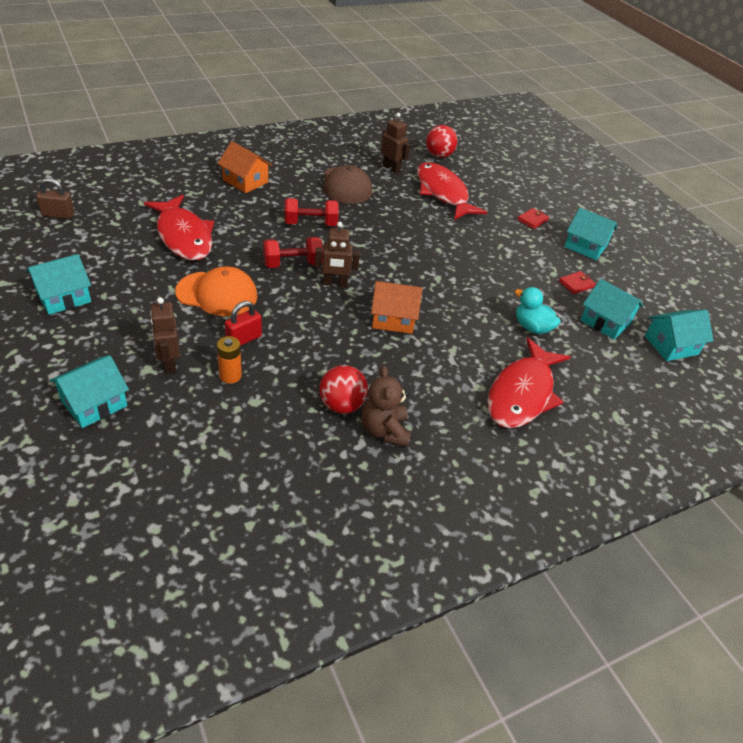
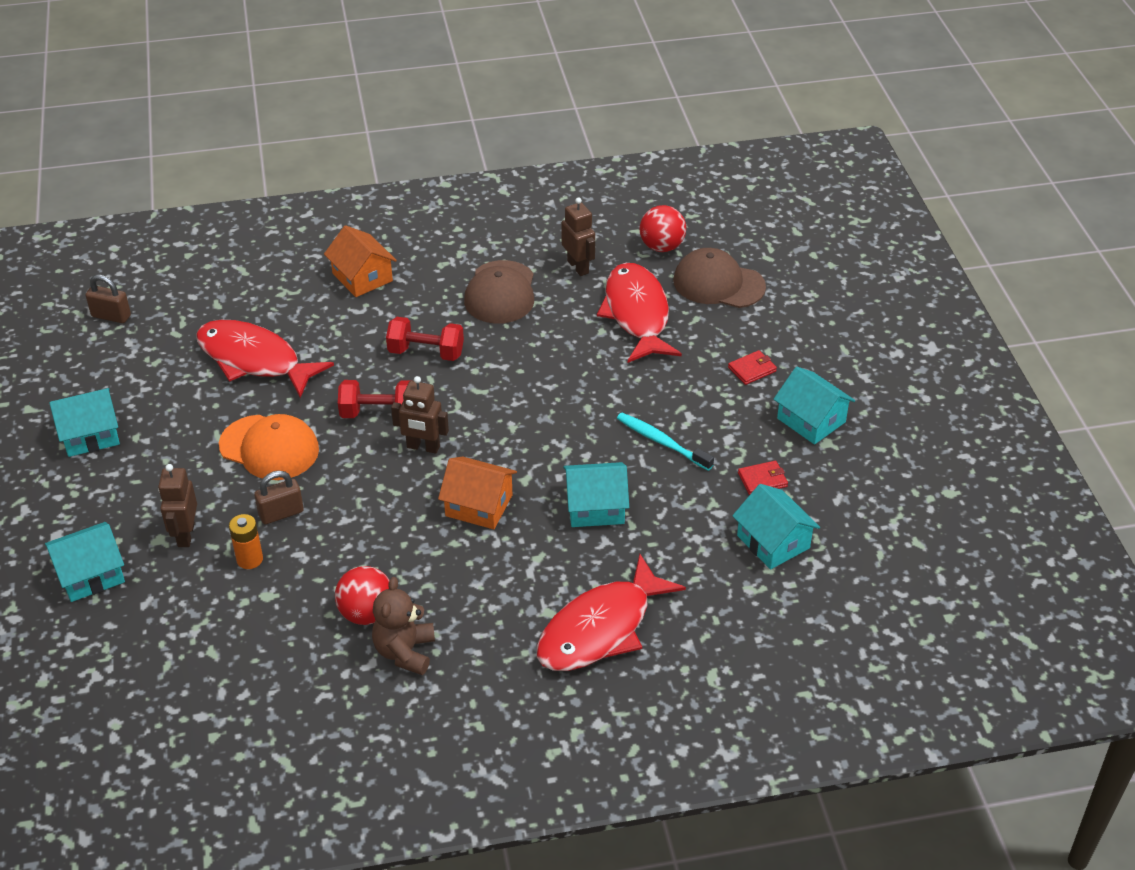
camera: 20 degrees right, 0 degrees up
red fish [144,195,214,260] -> red fish turned 135 degrees clockwise [196,320,334,398]
red padlock [225,301,262,346] -> brown padlock [254,471,304,524]
turquoise duck [515,287,561,334] -> none
turquoise house [645,310,714,361] -> turquoise house moved to [563,462,629,527]
none -> turquoise toothbrush [617,413,714,471]
none -> brown cap [673,248,766,308]

